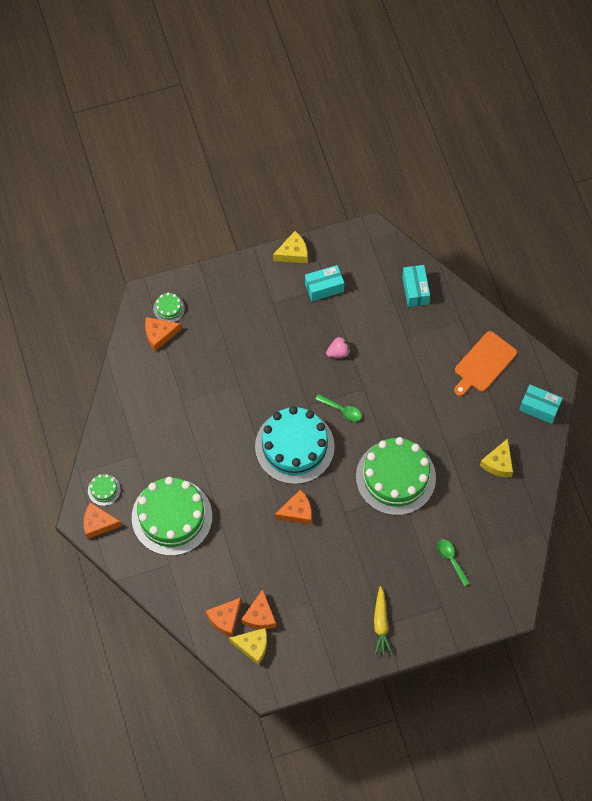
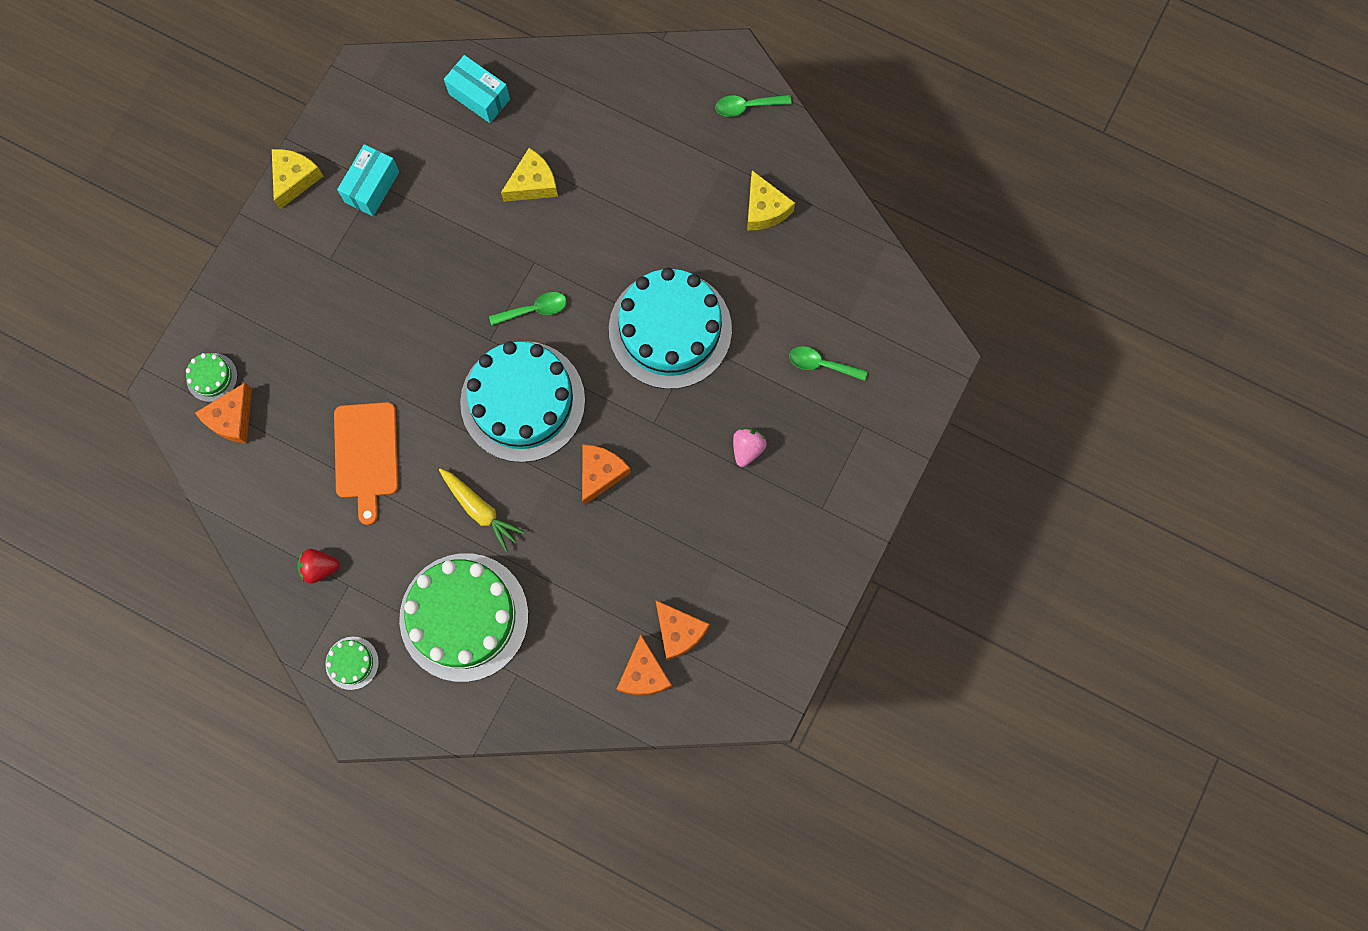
camera: 45 degrees left, 10 degrees up
orange cheese [83,502,122,539] -> none
yellow cheese [229,628,267,665] -> yellow cheese moved to [501,148,558,202]
pink strawberry [326,337,350,358] -> pink strawberry moved to [733,428,767,467]
green cake [356,437,436,515] -> turquoise cake [609,267,732,389]
yellow carrot [374,586,392,655] -> yellow carrot moved to [439,468,525,552]
orange cutting board [454,331,517,396] -> orange cutting board moved to [334,402,398,525]
turquoise box [519,385,563,424] -> green spoon [715,95,792,117]
none -> red strawberry [297,549,340,584]

